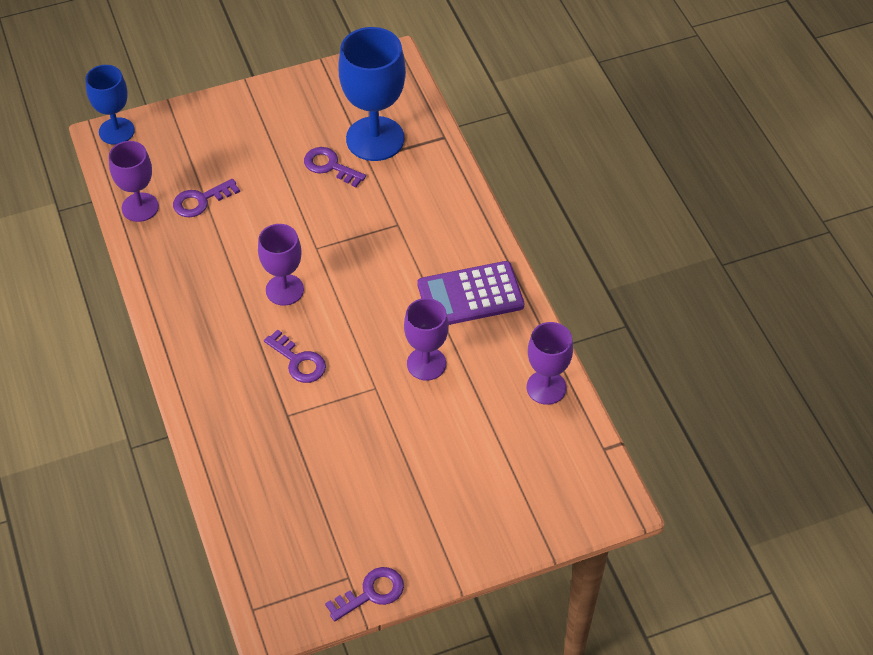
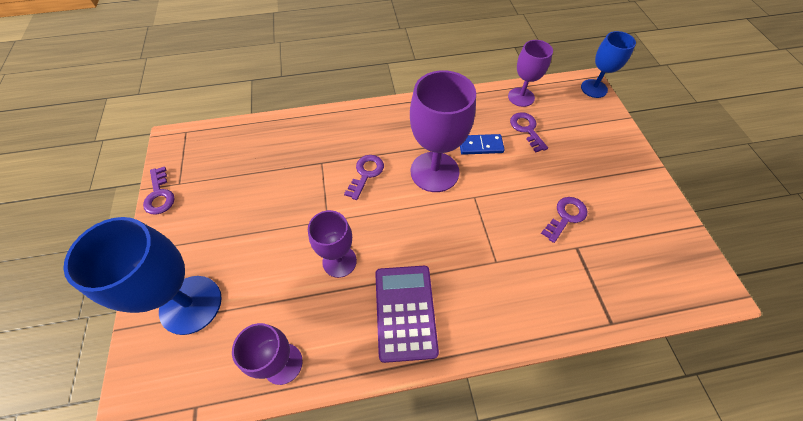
camera: 100 degrees right, 5 degrees up
purple goblet [258,224,304,306] -> purple goblet [410,70,476,192], size x1.64
purple key [264,329,326,383] -> purple key turned 150 degrees clockwise [344,155,384,200]
blue goblet [338,27,406,161] -> blue goblet moved to [63,217,222,335]
none -> blue domino [460,134,505,155]

